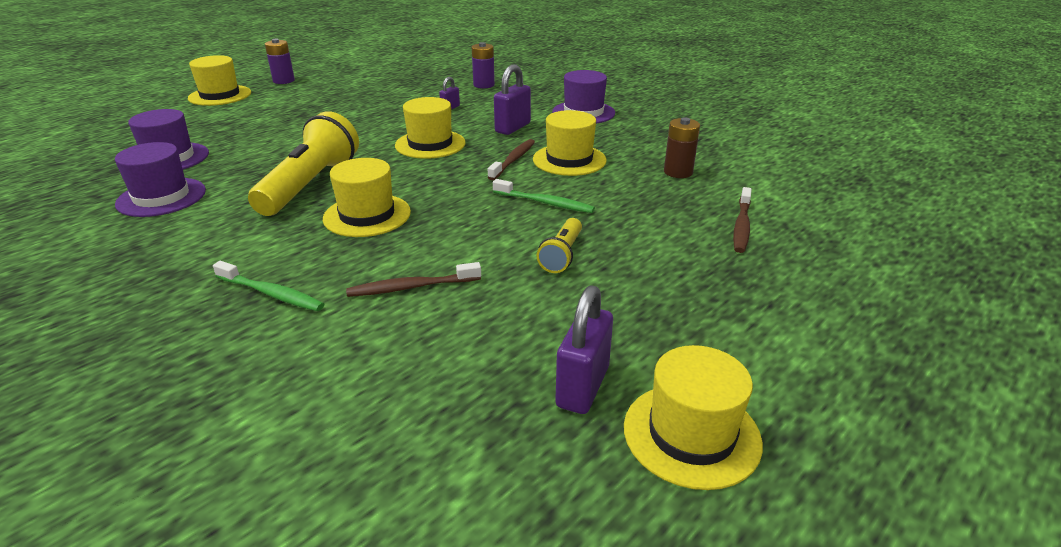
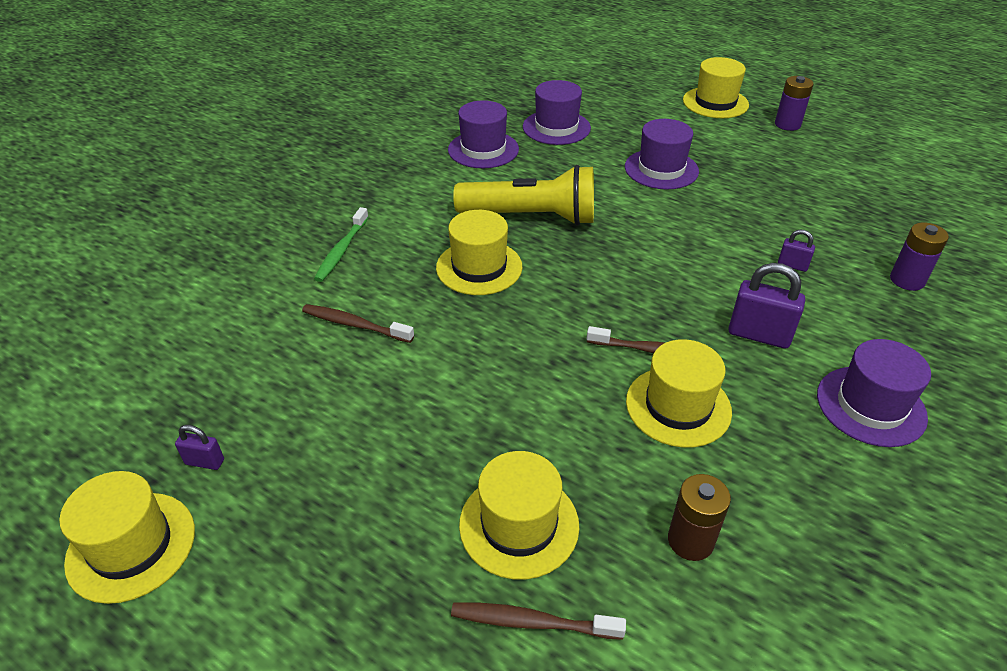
camera: 80 degrees right, 10 degrees up
brown toothbrush [346,262,481,297] -> brown toothbrush turned 45 degrees counterclockwise [302,304,414,343]
yellow hat [395,97,466,159] -> yellow hat moved to [459,451,579,580]
green toothbrush [493,179,595,213] -> none
yellow flashlight [537,218,582,273] -> none
purple padlock [555,286,613,414] -> purple padlock [175,425,224,470], size x0.53
none -> purple hat [625,119,699,190]

